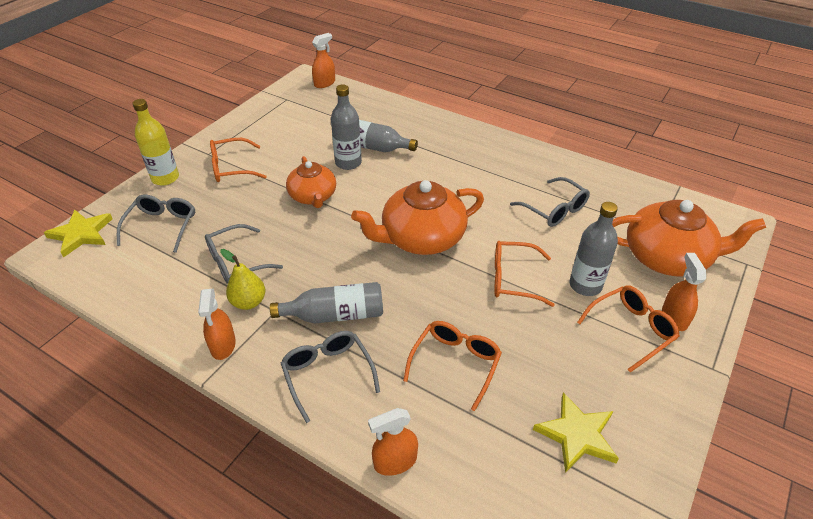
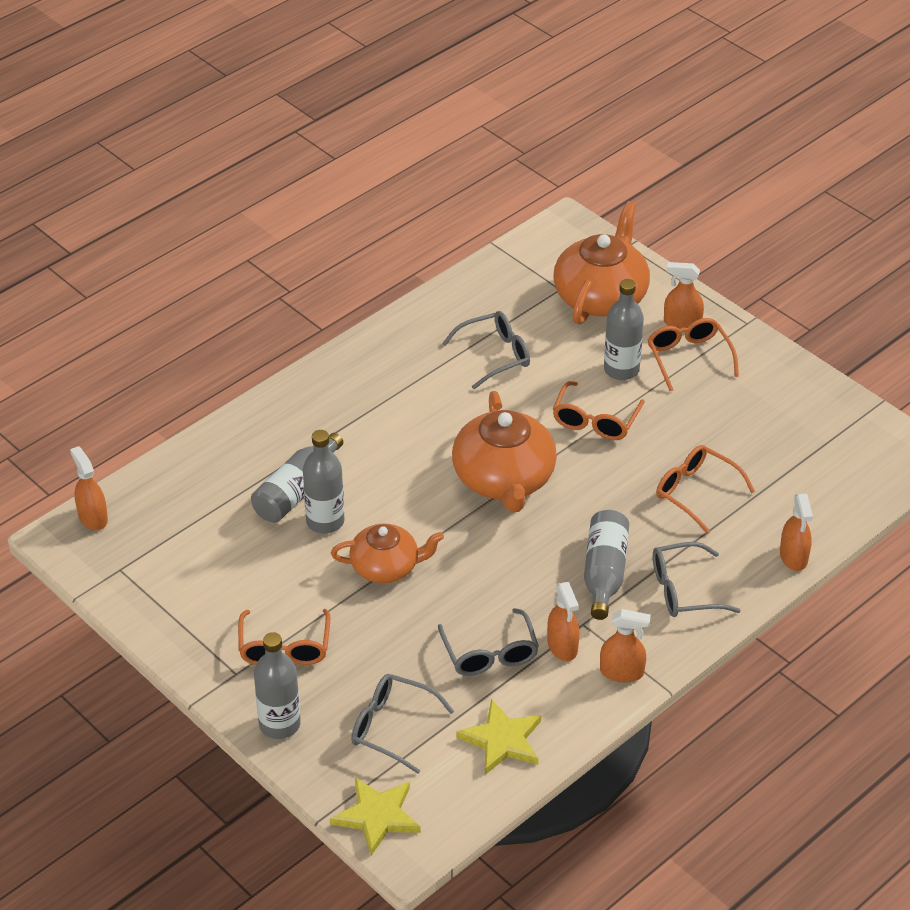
camera: 75 degrees left, 0 degrees up
yellow bottle [133,99,179,186] -> grey bottle [254,632,301,739]
yellow pear [220,249,265,310] -> orange spray bottle [547,582,580,661]
yellow star [533,392,619,473] -> yellow star moved to [456,699,541,775]

